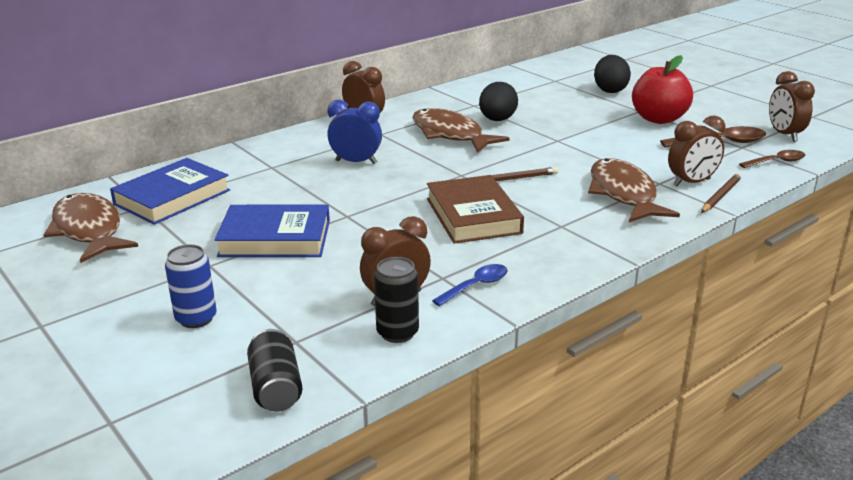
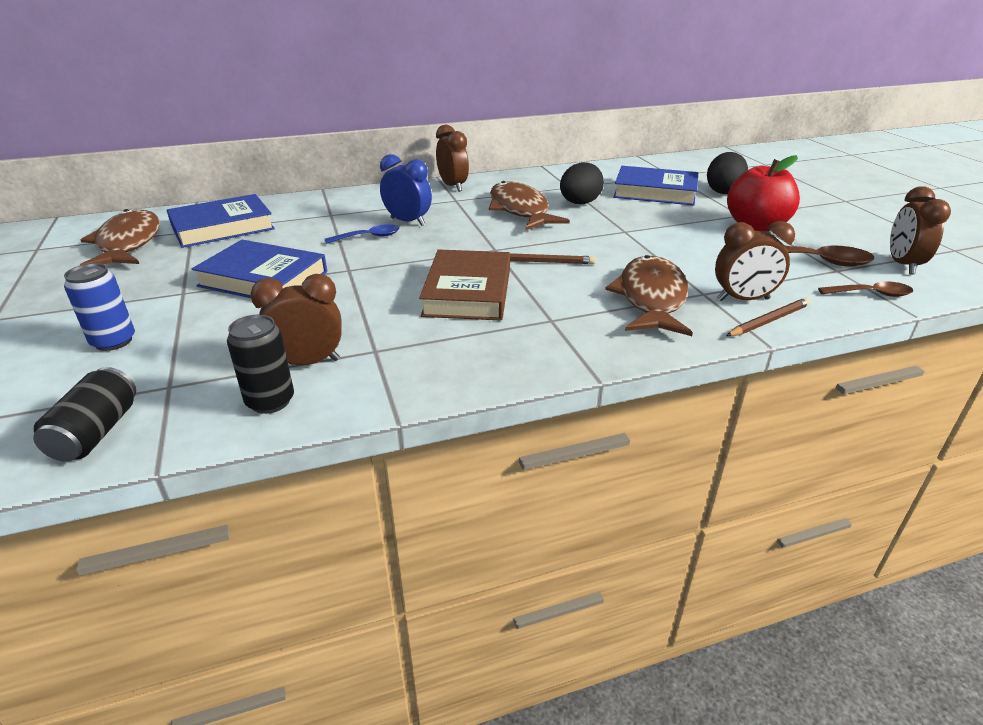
camera: 20 degrees right, 5 degrees up
blue spoon [432,264,508,306] -> blue spoon moved to [325,224,400,244]
none -> blue book [613,166,698,206]

